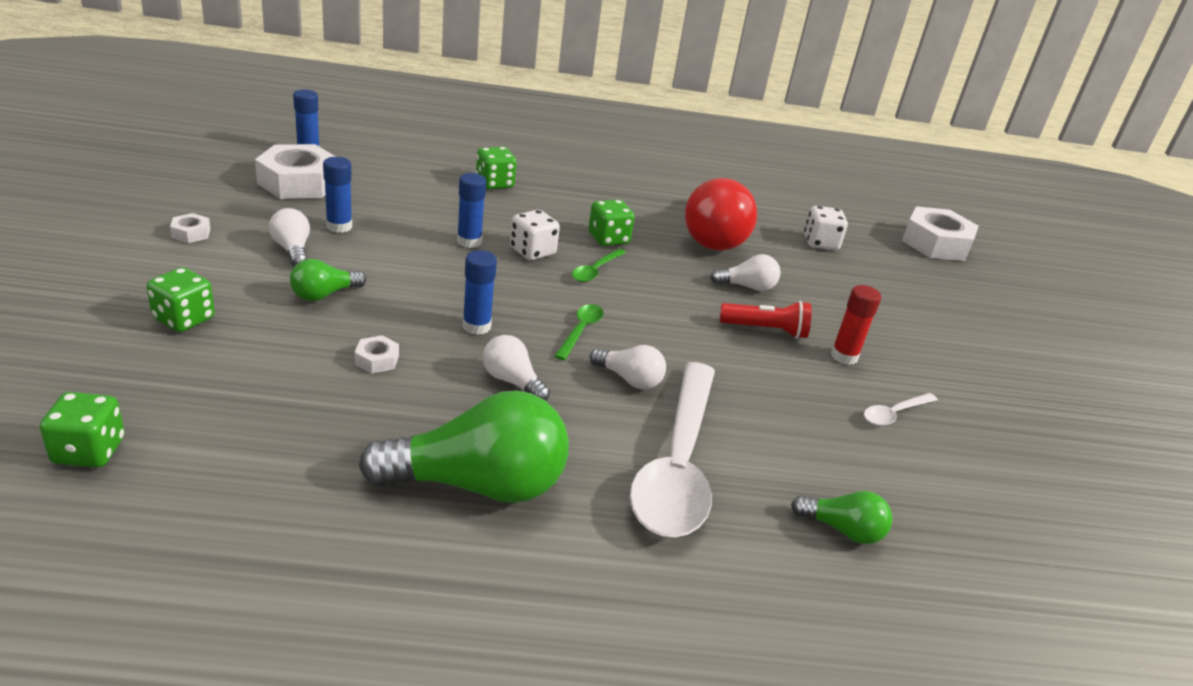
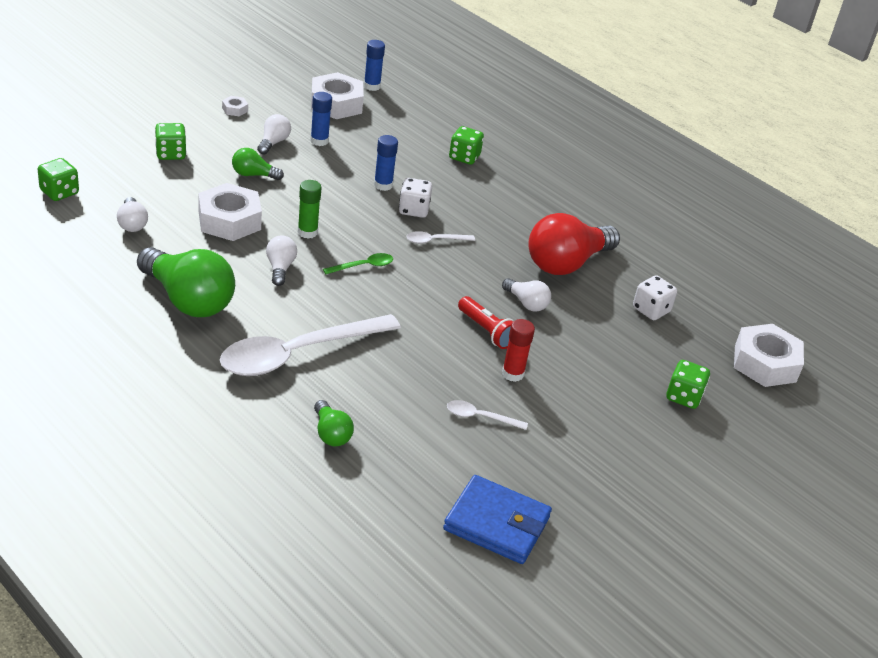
camera: 45 degrees right, 5 degrees up
white nut [355,336,399,374] -> white nut [198,183,262,241], size x2.31
blue glue stick [462,250,497,335] -> green glue stick [298,180,321,239]
green spoon [572,249,626,282] -> white spoon [407,231,475,244]
green dice [589,200,635,246] -> green dice moved to [666,360,710,409]
white light bulb [590,345,666,389] -> white light bulb moved to [117,197,148,232]
none -> blue wallet [443,475,552,564]

